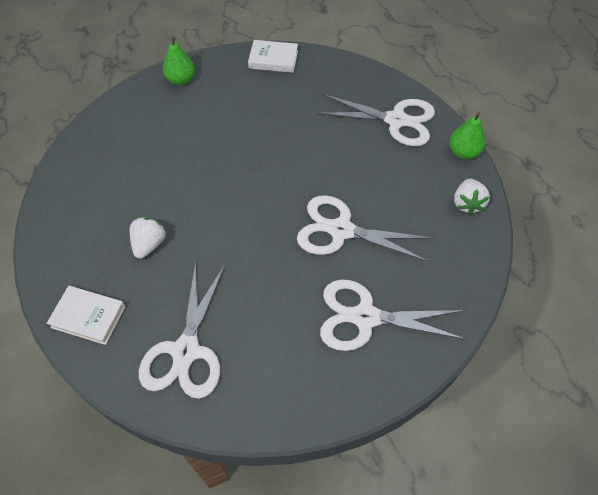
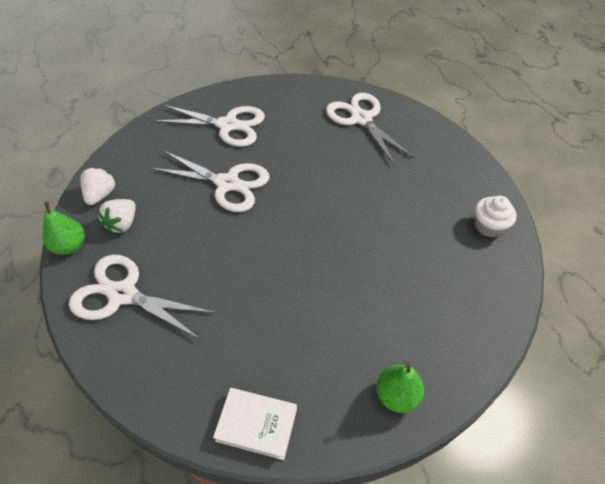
camera: 175 degrees left, 5 degrees down
white book [47,286,125,345] -> none
white strawberry [130,217,166,259] -> white strawberry moved to [97,199,136,234]
white scissors [139,262,225,399] -> white scissors turned 45 degrees counterclockwise [326,93,416,166]
none -> white cupcake [475,196,517,237]

